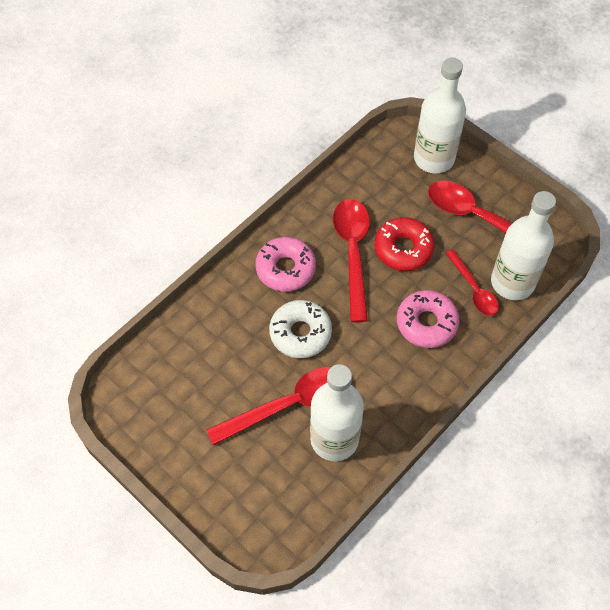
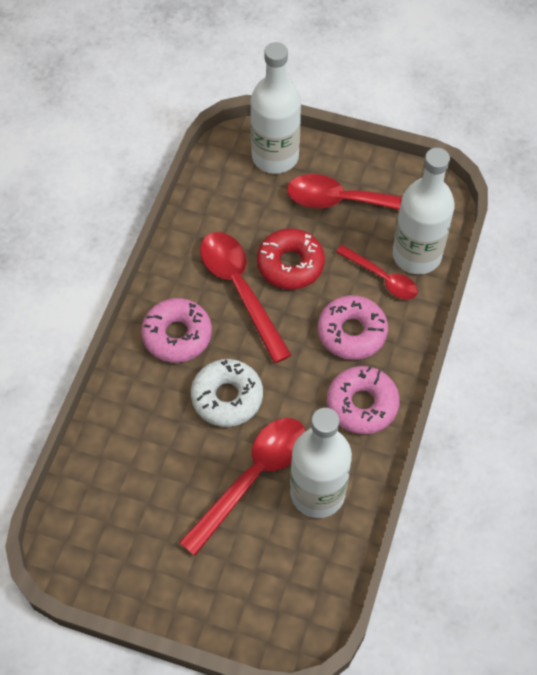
camera: 25 degrees left, 0 degrees up
none -> pink donut [327,366,400,434]

